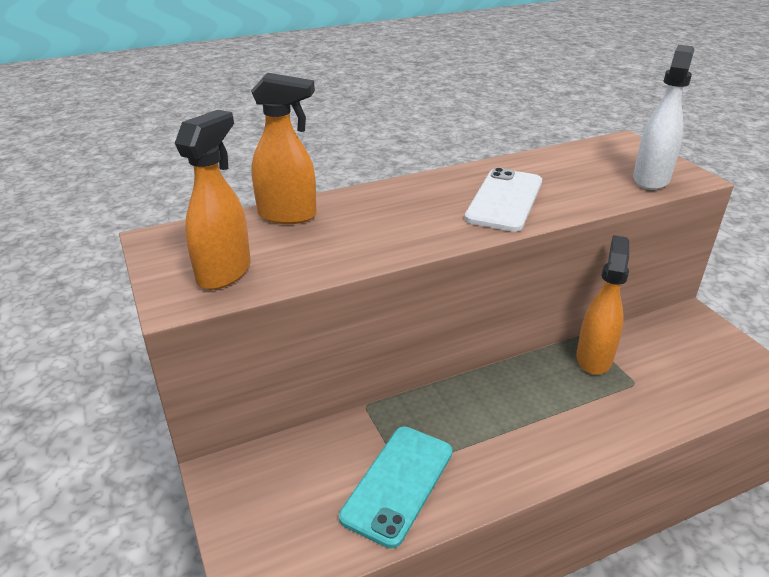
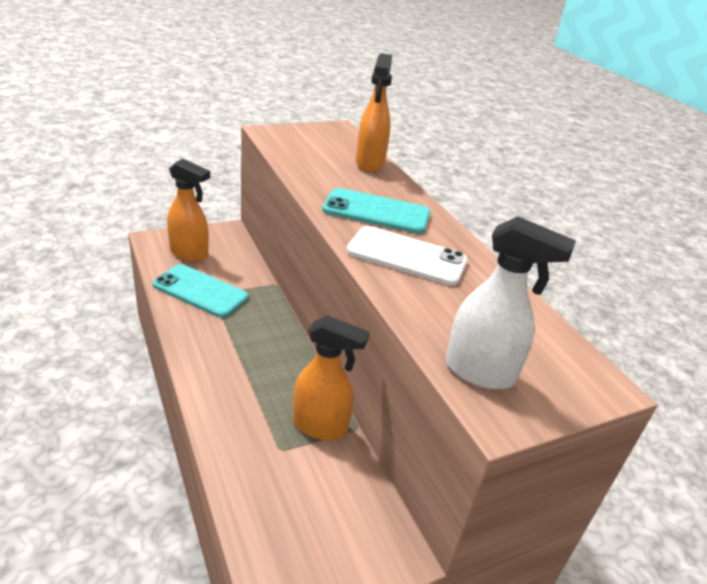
camera: 85 degrees right, 0 degrees up
orange spray bottle [175,110,251,290] -> orange spray bottle moved to [167,159,210,262]
none -> turquoise phone [322,188,430,234]

